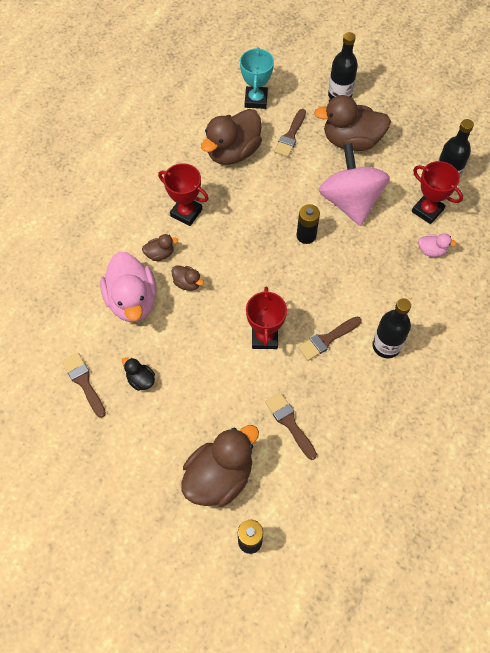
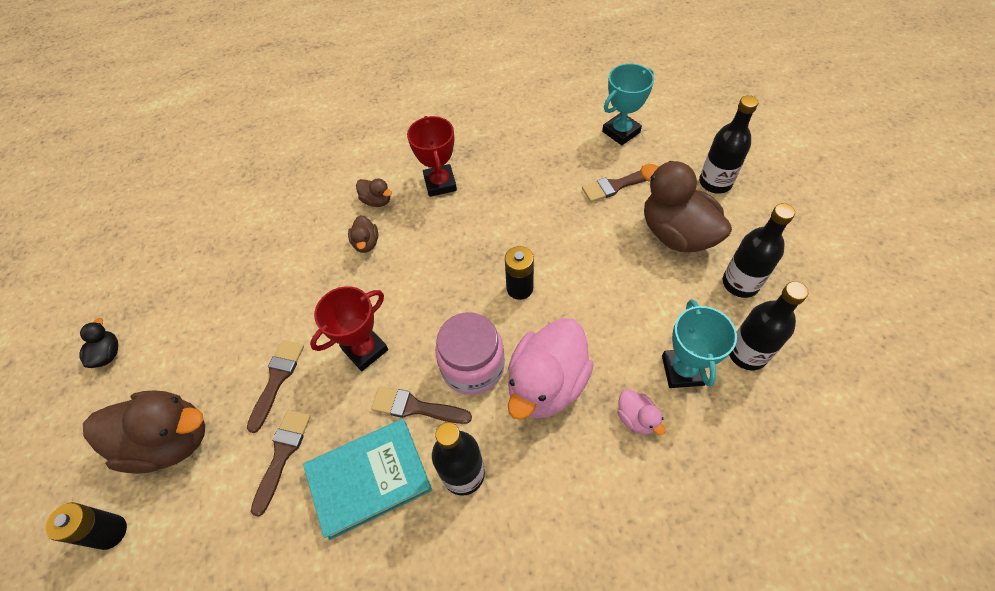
camera: 50 degrees right, 5 degrees down
brown brush [62,353,106,418] -> brown brush moved to [247,340,304,433]
pink duck [100,251,156,322] -> pink duck moved to [508,318,594,420]
black duck [122,358,155,391] -> black duck moved to [79,318,118,368]
brown duck [201,109,262,165] -> none
pink spinning top [319,143,390,226] -> none
red trophy [412,161,463,224] -> turquoise trophy [662,299,737,388]
none -> turquoise book [303,419,432,540]
none -> pink jar [435,312,505,395]
none -> black bottle [723,203,795,298]

